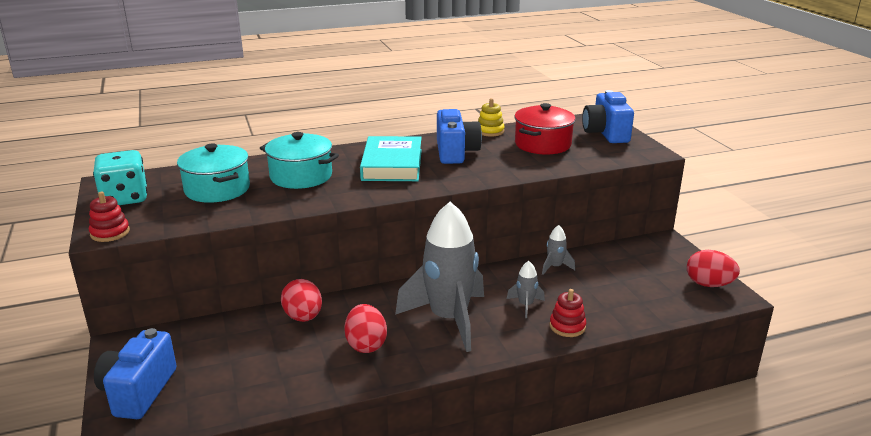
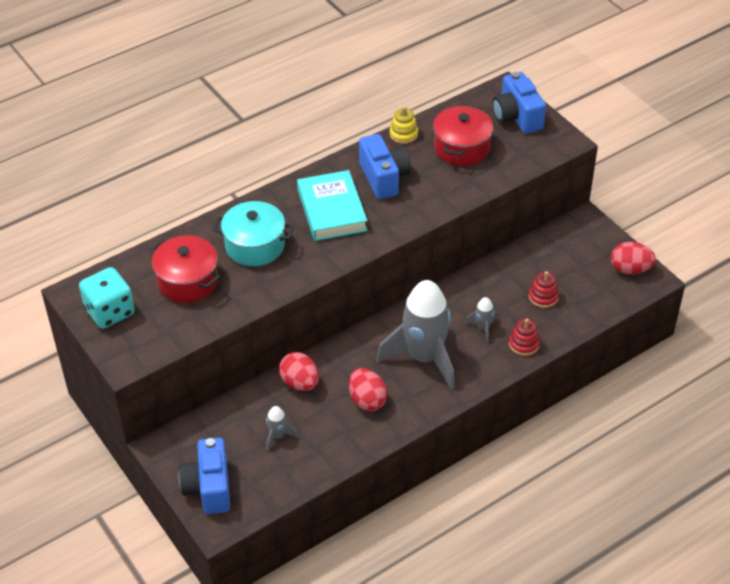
camera: 15 degrees left, 20 degrees up
red stacking toy [89,192,130,242] -> red stacking toy moved to [529,271,559,308]
turquoise pot [177,143,250,203] -> red pot [150,236,220,303]
grey rocket [542,225,575,275] -> grey rocket moved to [266,406,298,451]

